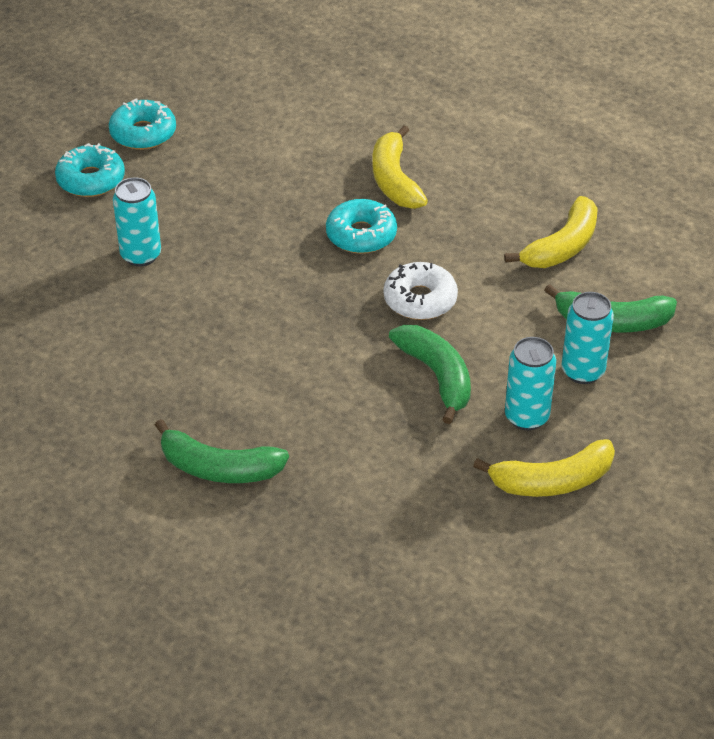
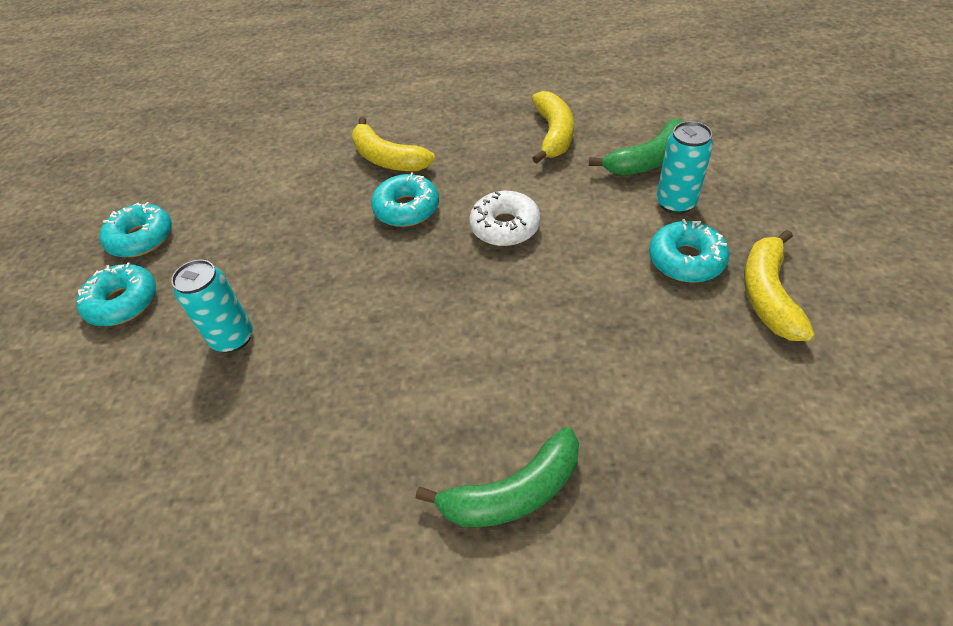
camera: 35 degrees left, 5 degrees up
green banana [389,325,471,424] -> none
yellow banana [473,439,615,497] -> yellow banana turned 150 degrees clockwise [744,230,815,341]
turquoise can [505,337,556,430] -> turquoise donut [649,219,730,283]

